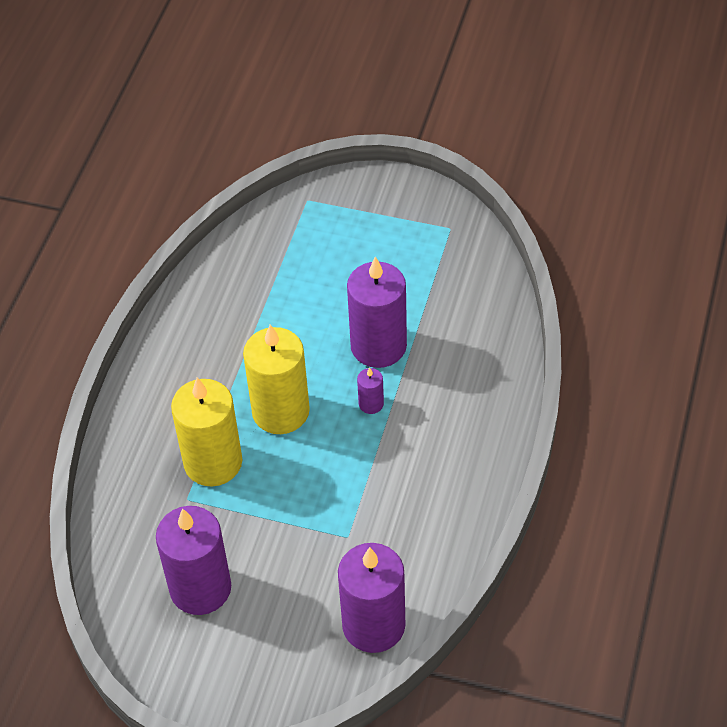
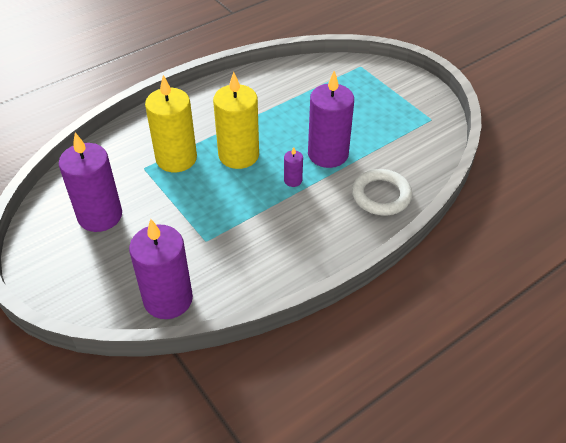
camera: 35 degrees right, 5 degrees down
none -> white ring [352,169,412,215]

